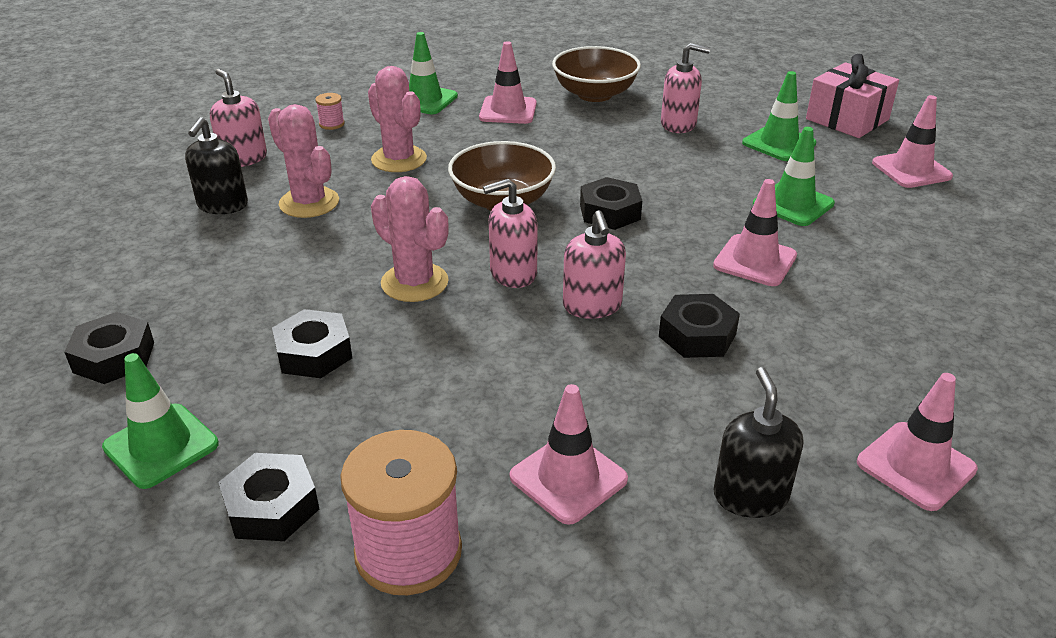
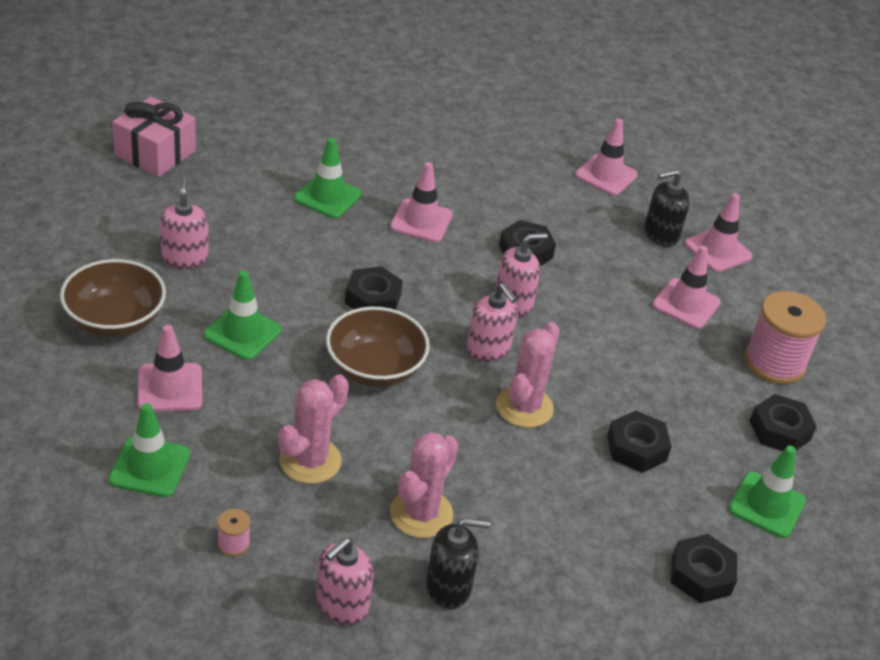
camera: 110 degrees left, 5 degrees up
green traffic cone [742,71,816,161] -> green traffic cone moved to [204,271,282,360]
pink traffic cone [872,95,953,188] -> pink traffic cone moved to [684,193,753,272]

